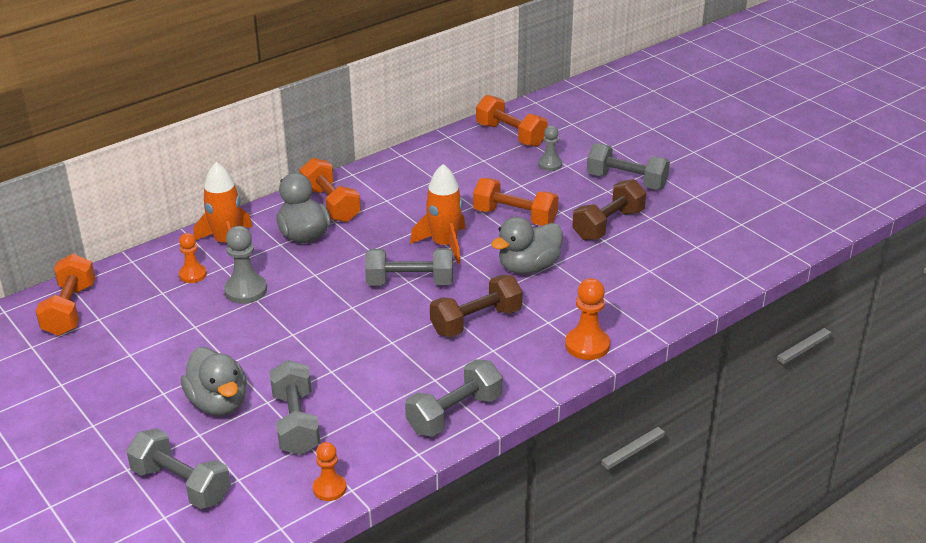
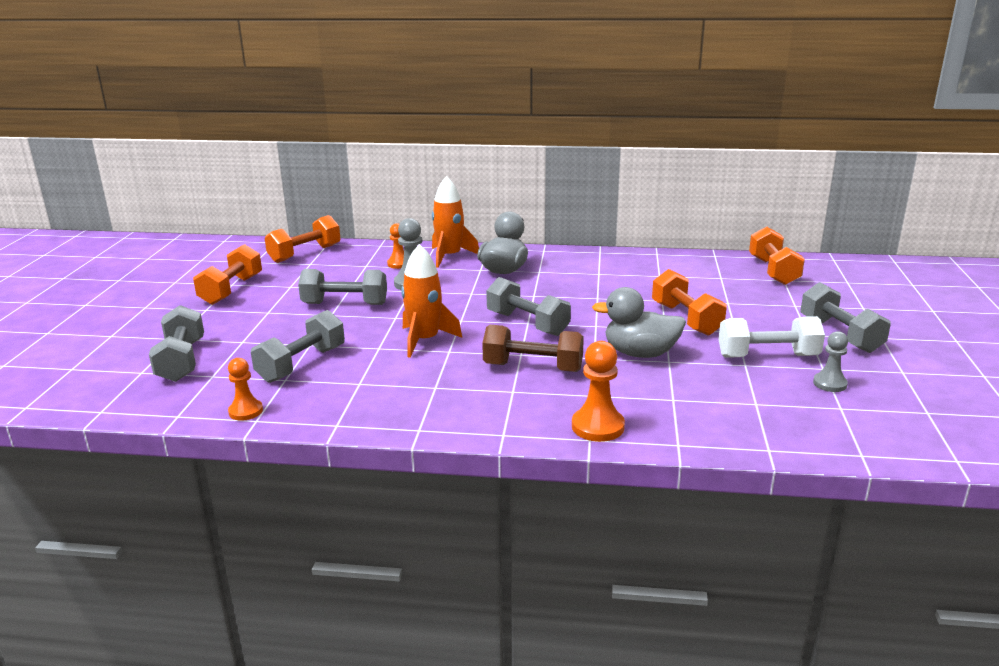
camera: 45 degrees right, 10 degrees down
grey duck [181,347,247,416] -> none
orange dumbbell [299,158,361,222] -> orange dumbbell moved to [193,244,262,305]
grey dumbbell [405,359,502,437] -> grey dumbbell moved to [298,269,387,305]
orange rocket [410,164,466,264] -> orange rocket moved to [401,244,462,358]
grey pawn [538,126,562,171] -> grey pawn moved to [813,331,848,392]
brown dumbbell [572,179,646,241] -> white dumbbell [718,316,825,358]

